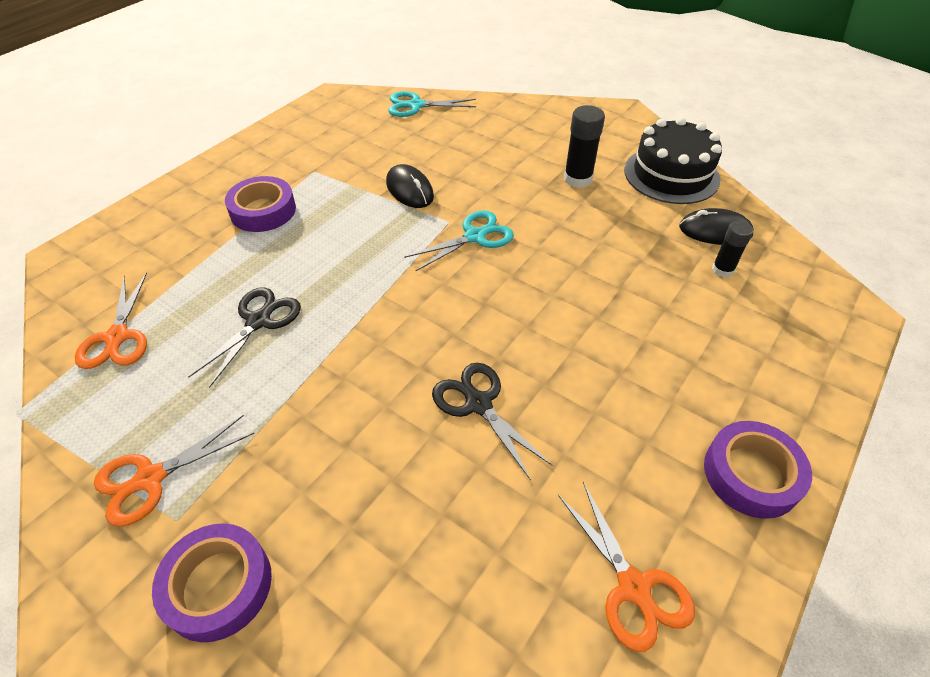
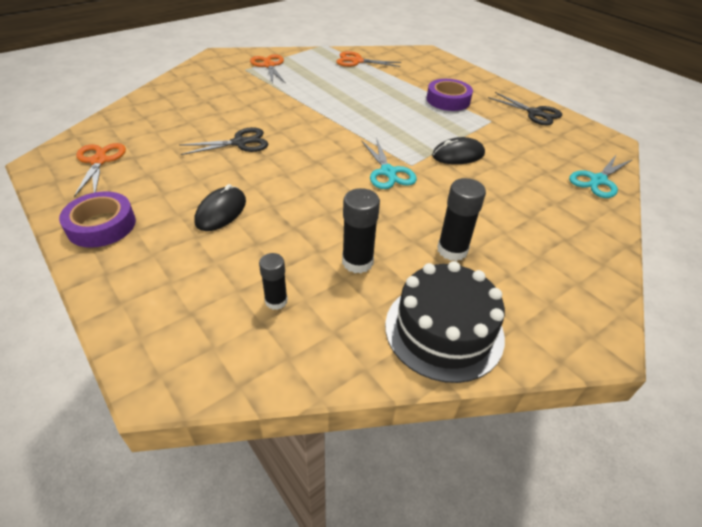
camera: 105 degrees right, 5 degrees down
purple tape [152,523,272,642] -> none
black scissors [188,288,301,388] -> black scissors moved to [488,92,562,125]
turquoise scissors [388,91,476,117] -> turquoise scissors turned 150 degrees counterclockwise [569,154,633,198]
orange scissors [558,482,695,652] -> orange scissors turned 90 degrees clockwise [74,143,126,197]
black mouse [679,208,754,245] -> black mouse moved to [195,184,246,231]
none -> black glue stick [342,188,380,273]

